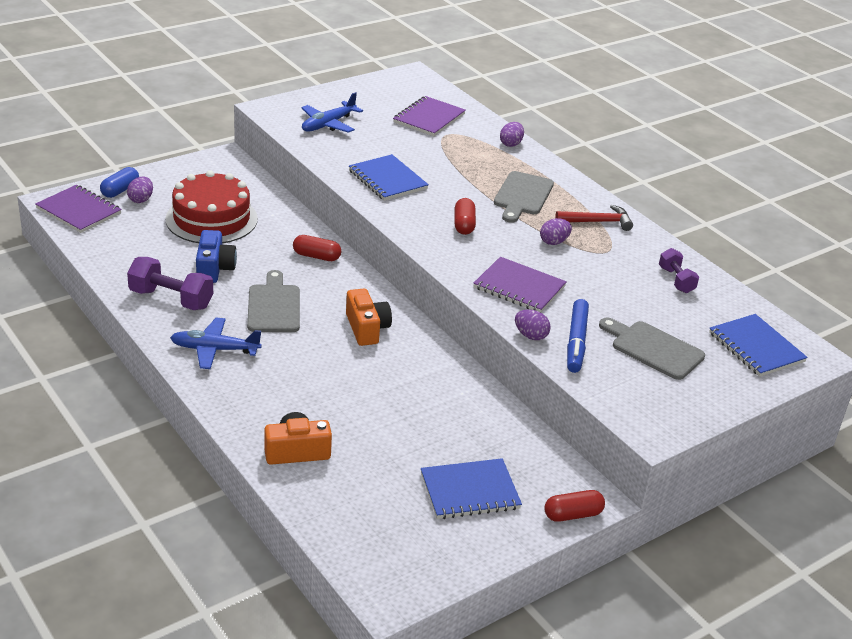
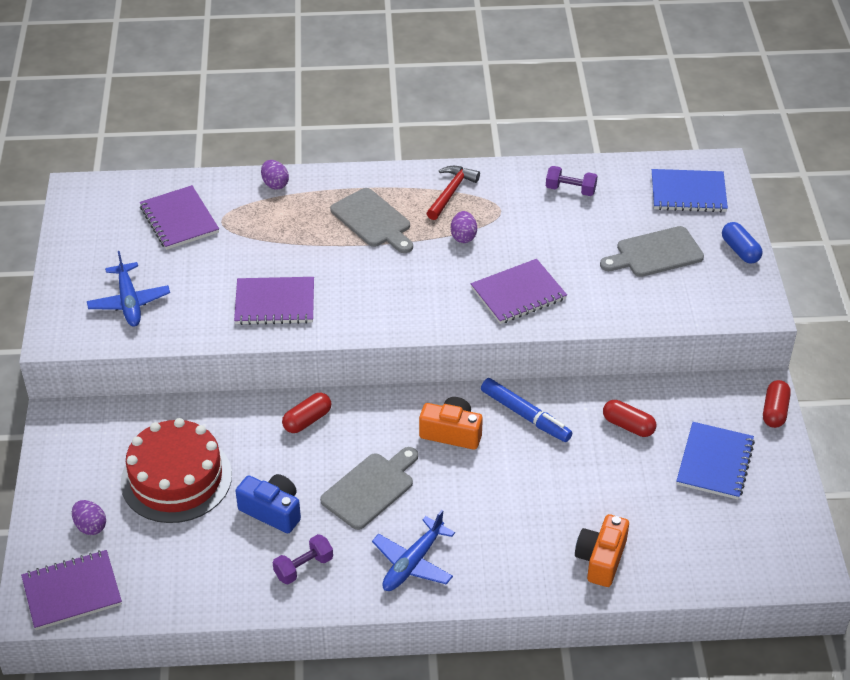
camera: 55 degrees left, 10 degrees up
blue capsule [100,167,139,198] -> blue capsule moved to [722,222,762,264]
purple dumbbell [127,257,213,310] -> purple dumbbell [273,534,333,584], size x0.62
grey cutting board [247,270,300,332] -> grey cutting board turned 105 degrees clockwise [320,447,418,530]
blue notebook [349,154,429,201] -> purple notebook [234,277,314,325]
red capsule [455,198,476,235] -> red capsule moved to [603,400,656,437]
purple egg [515,309,551,340] -> none
blue marker [567,299,589,373] -> blue marker moved to [481,378,572,442]

